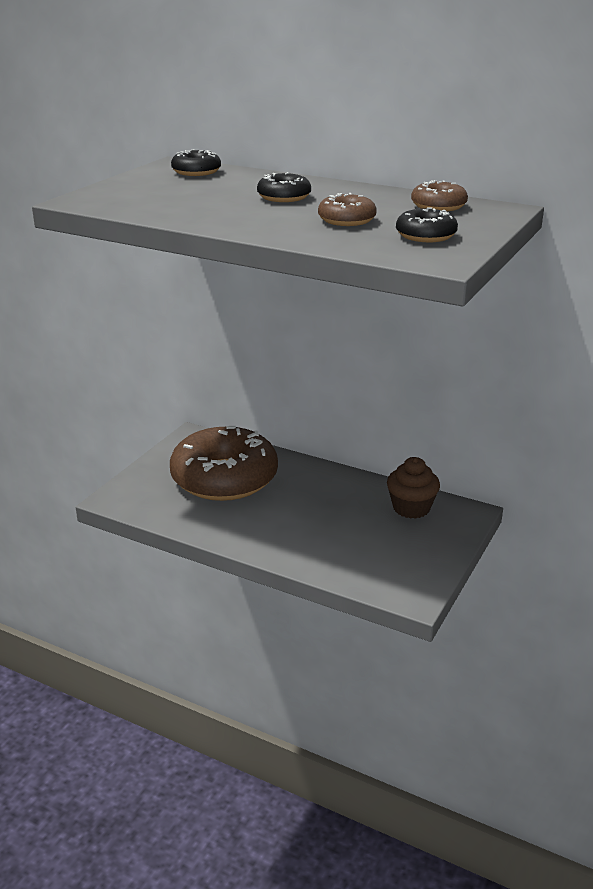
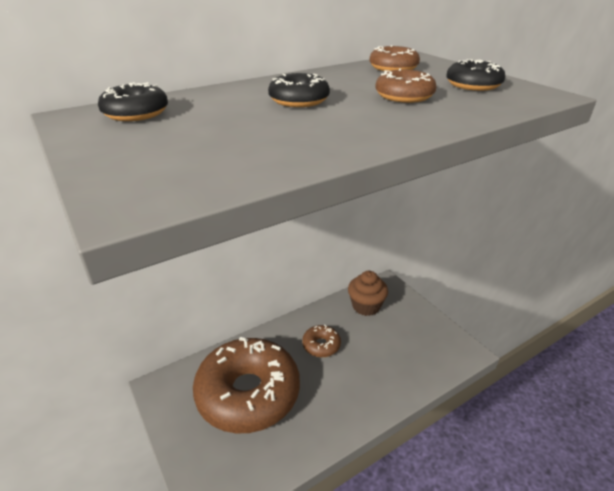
camera: 60 degrees left, 5 degrees up
none -> brown donut [302,325,341,357]

